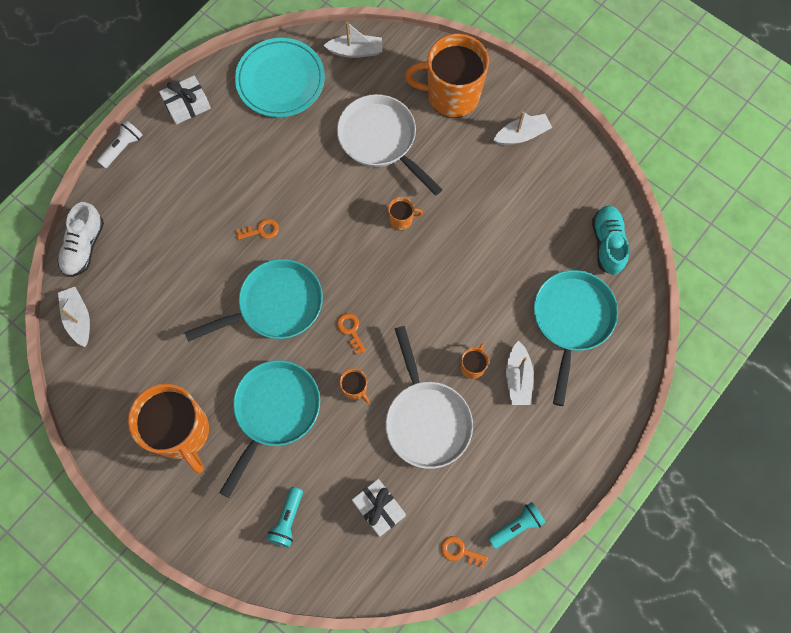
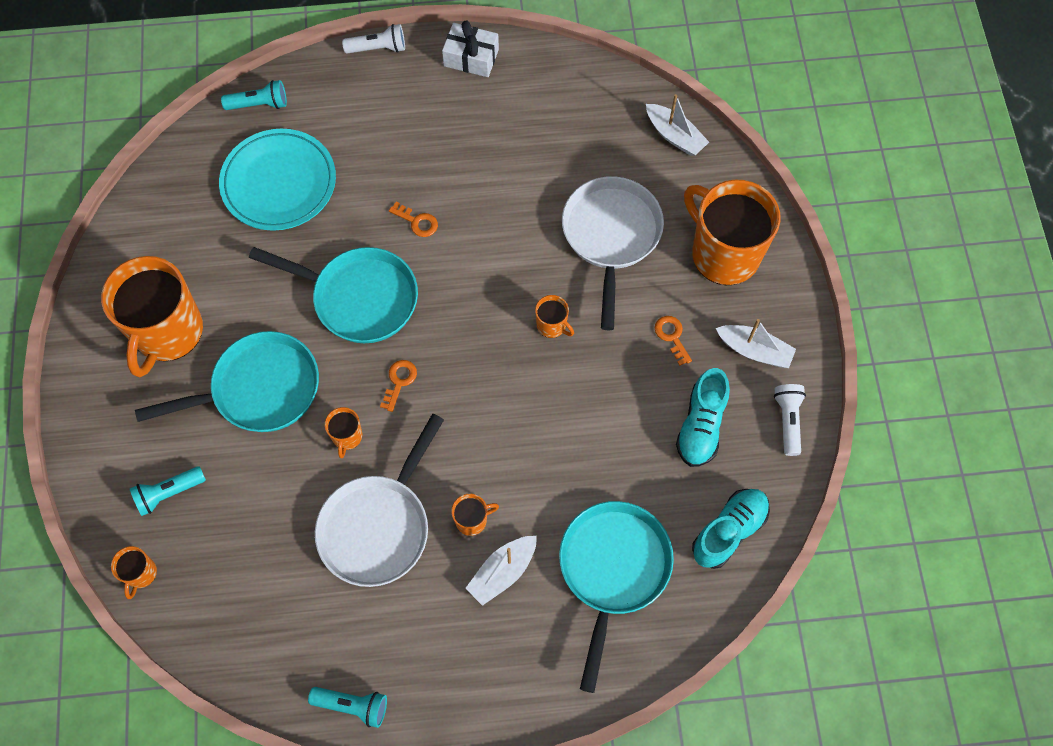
camera: 45 degrees right, 5 degrees down
white shoe [57,202,104,277] -> turquoise flashlight [221,80,287,110]
white boat [58,287,90,347] -> none
turquoise plate [235,38,325,117] -> turquoise plate moved to [219,129,336,231]
white gift [352,479,406,537] -> none
orange key [441,536,488,568] -> orange key moved to [655,316,692,366]
turquoise pan [534,270,618,406] -> turquoise pan turned 45 degrees counterclockwise [559,501,674,693]
none -> orange mug [111,546,157,599]
none -> turquoise shoe [676,368,730,467]
none -> white flashlight [774,384,806,456]

